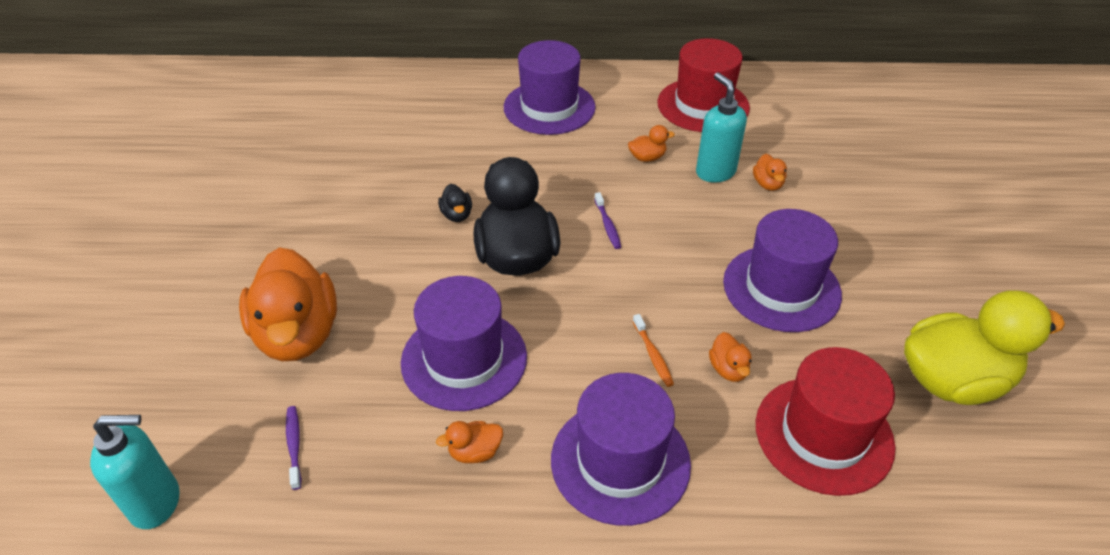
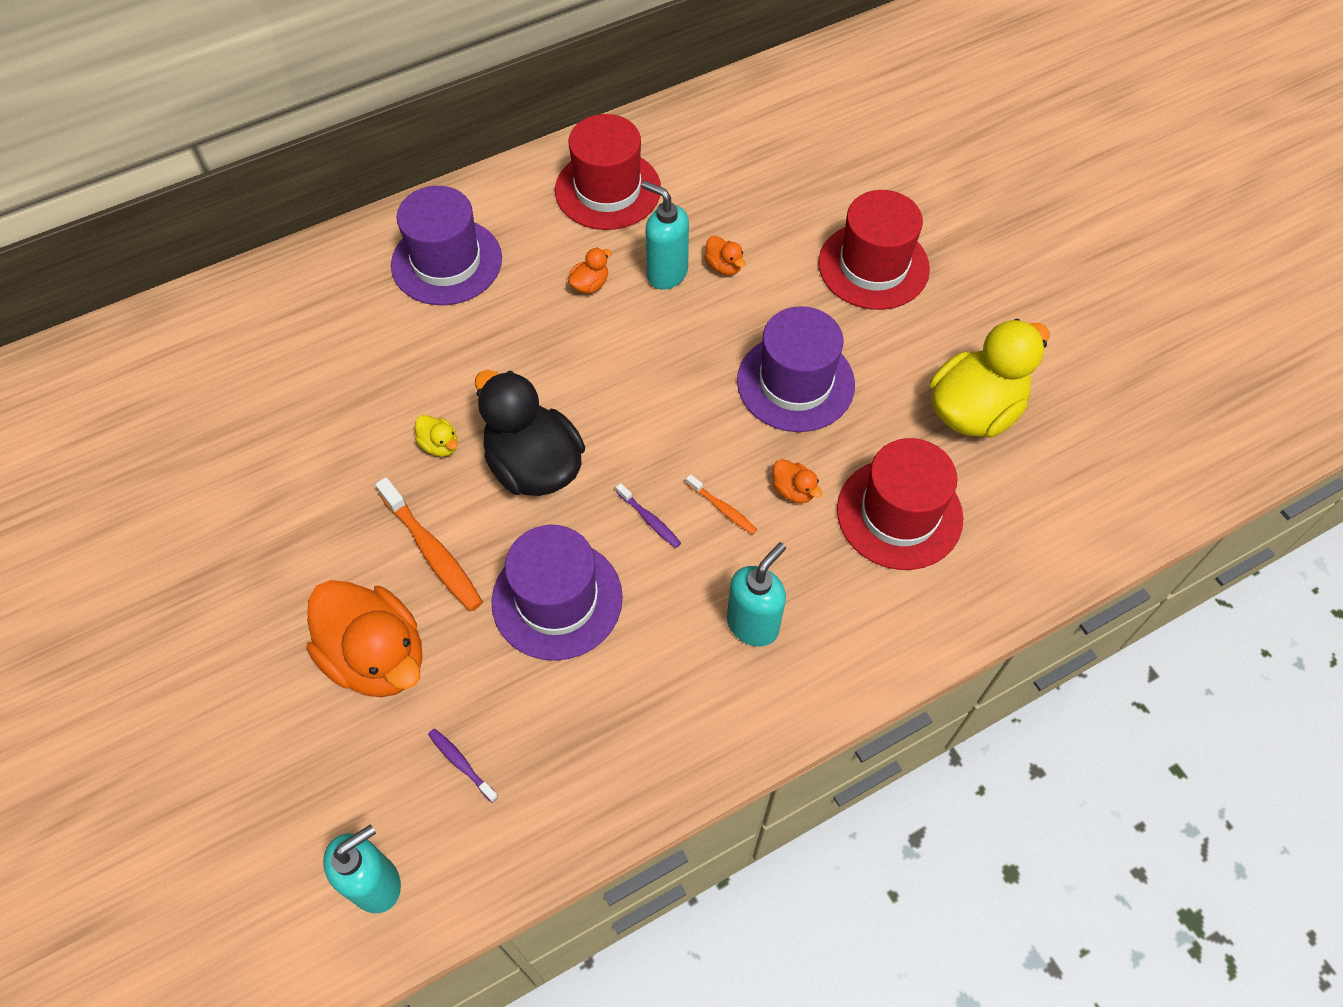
camera: 30 degrees left, 15 degrees up
orange duck [436,421,503,463] -> none
black duck [438,184,472,222] -> yellow duck [415,415,458,457]
purple hat [551,373,691,526] -> turquoise soap dispenser [727,542,786,646]
purple toothbrush [594,192,621,249] -> purple toothbrush moved to [616,483,681,548]
none -> orange toothbrush [375,477,483,611]
none -> red hat [818,190,930,310]

